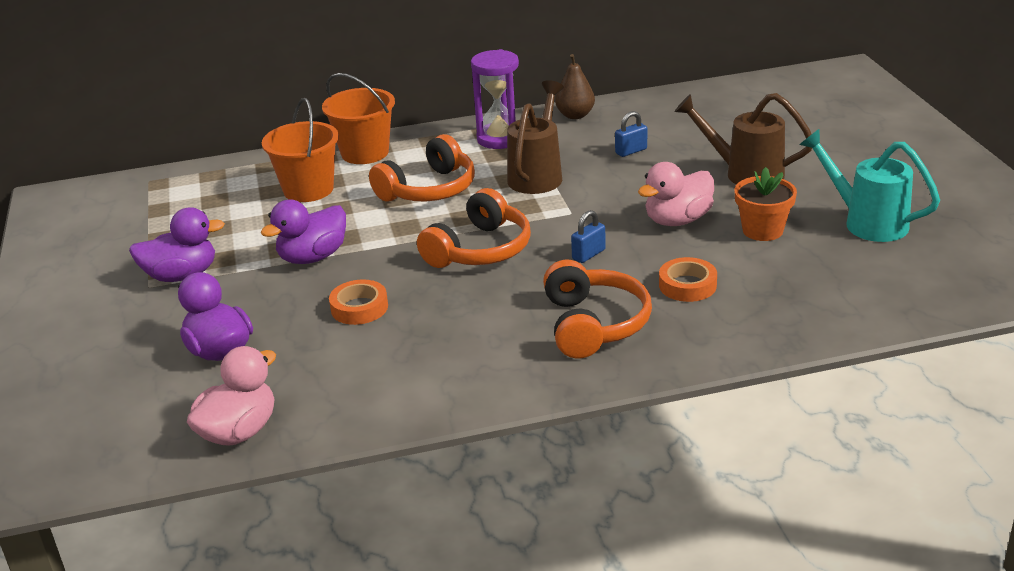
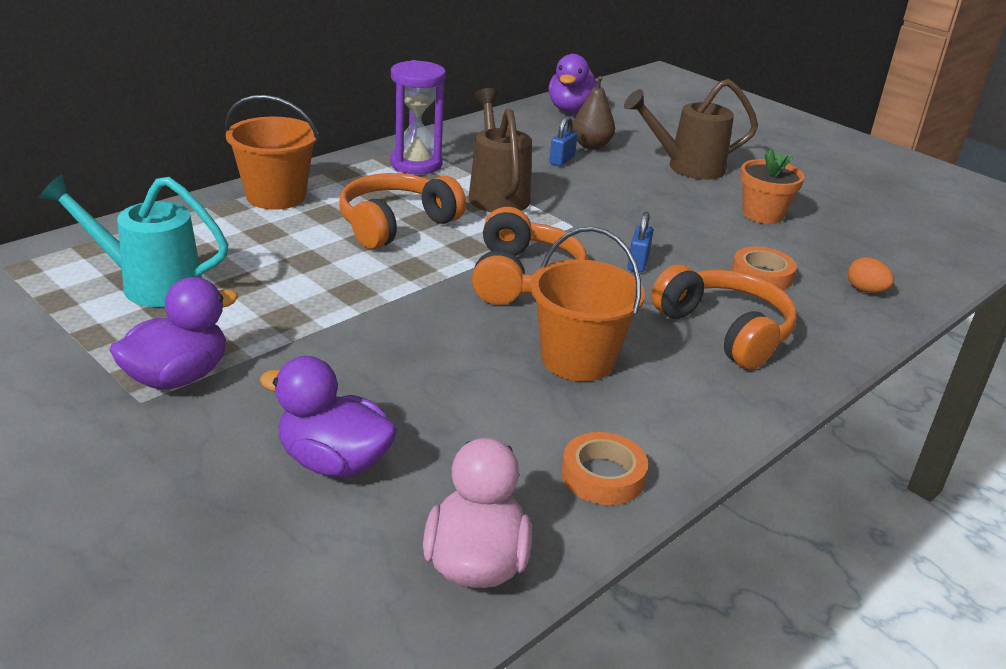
camera: 35 degrees left, 0 degrees up
purple duck [261,200,346,264] -> purple duck moved to [549,54,601,113]
orange bucket [262,98,339,202] -> orange bucket moved to [530,227,645,381]
orange tape [329,279,388,325] -> orange tape moved to [562,432,648,505]
orange headphones [369,134,475,201] -> orange headphones turned 150 degrees counterclockwise [339,173,466,249]
brown pear [555,54,595,119] -> brown pear moved to [572,76,615,149]
pink duck [638,162,714,226] -> none
turquoise watering can [799,129,940,242] -> turquoise watering can moved to [39,174,229,307]
none -> orange egg [848,257,894,293]

